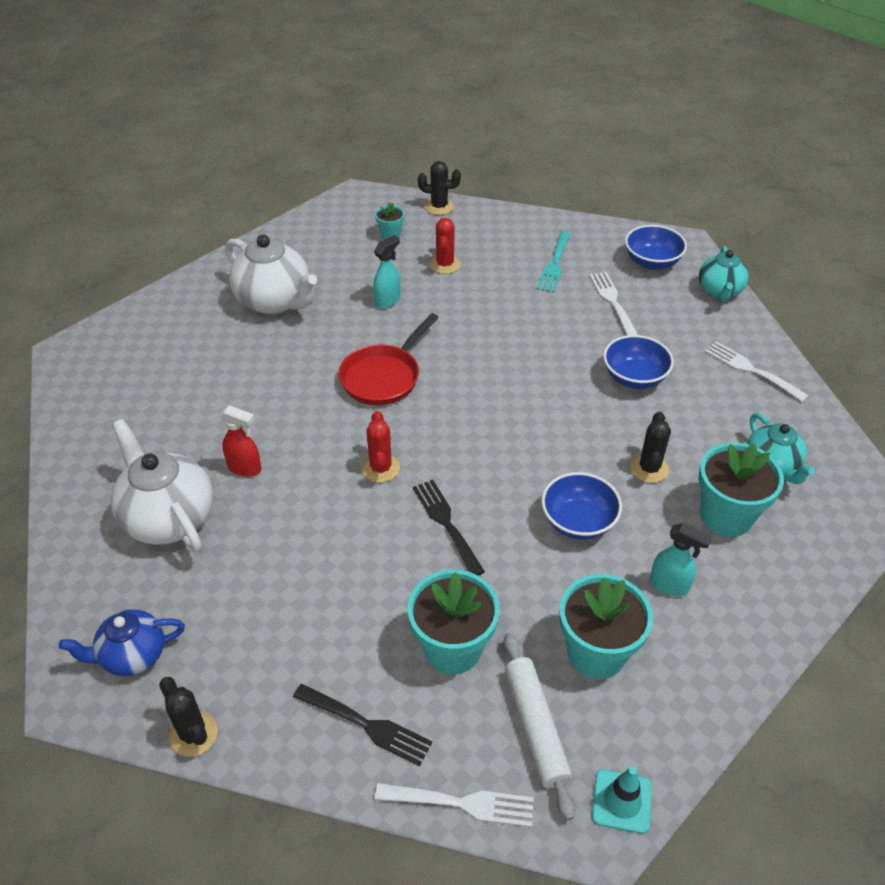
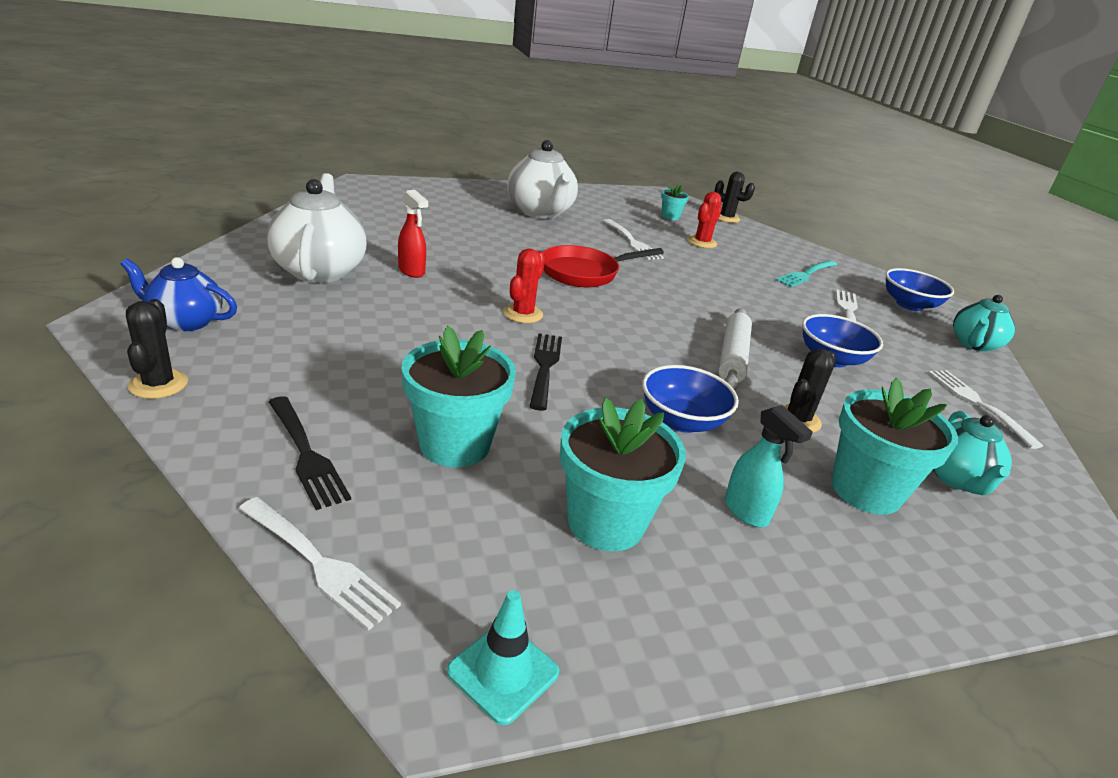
camera: 25 degrees right, 15 degrees down
turquoise spray bottle [373,235,400,309] -> white fork [603,219,664,260]
white rolling pin [504,633,575,821] -> white rolling pin moved to [718,308,752,390]

